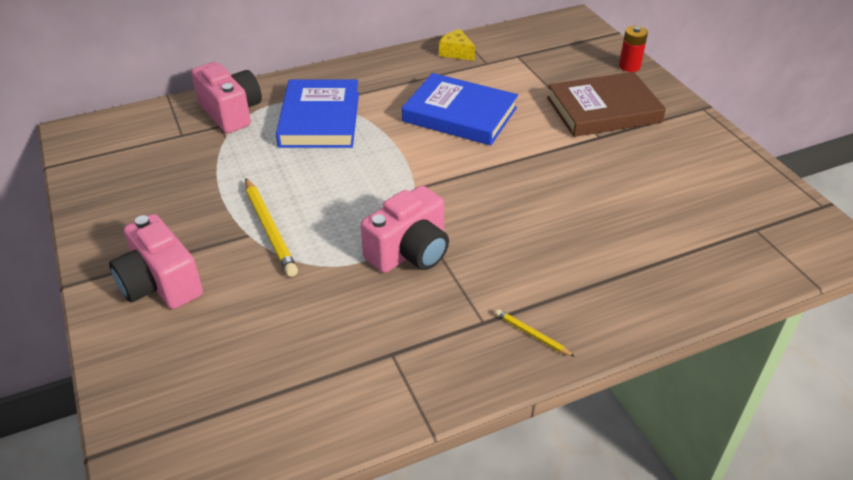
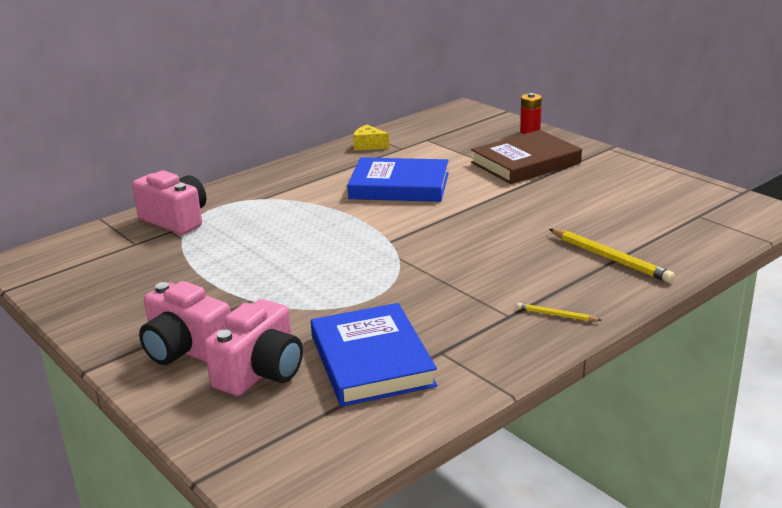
camera: 15 degrees left, 15 degrees down
yellow pencil [245,178,298,277] -> yellow pencil moved to [549,229,675,283]
blue book [276,80,359,148] -> blue book moved to [311,303,437,407]
pink camera [361,186,449,273] -> pink camera moved to [204,299,303,396]

